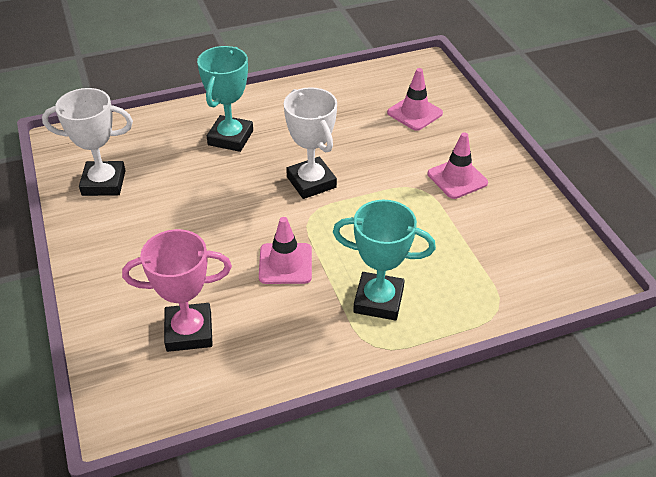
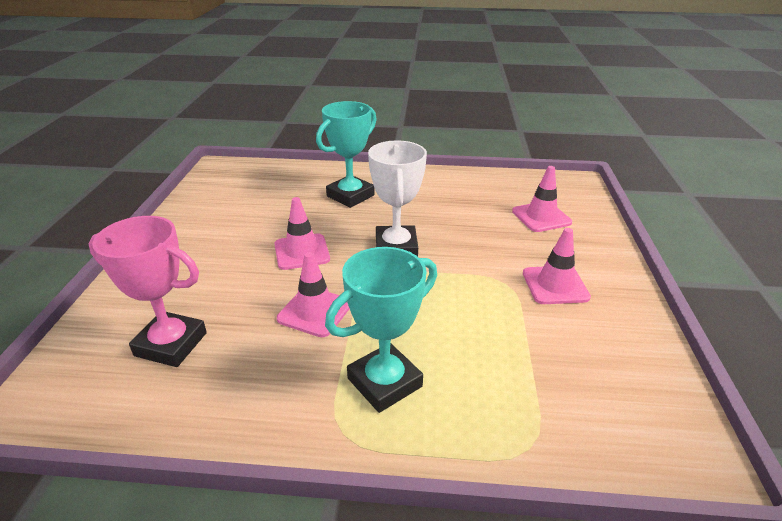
camera: 25 degrees right, 10 degrees down
white trophy [42,88,133,196] -> none
turquoise trophy [333,200,436,320] -> turquoise trophy turned 75 degrees counterclockwise [325,247,437,413]
none -> pink traffic cone [274,197,330,270]

